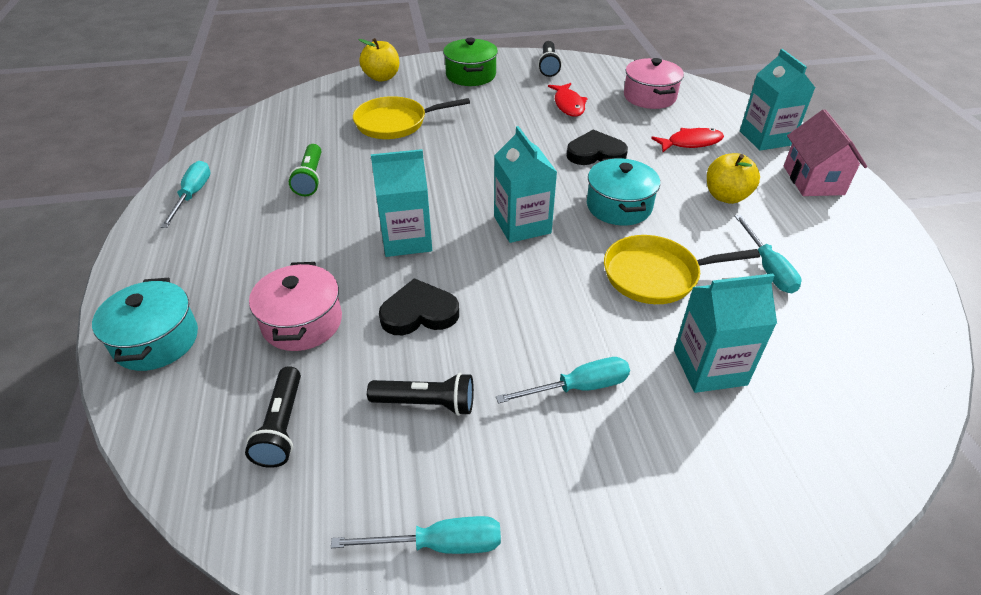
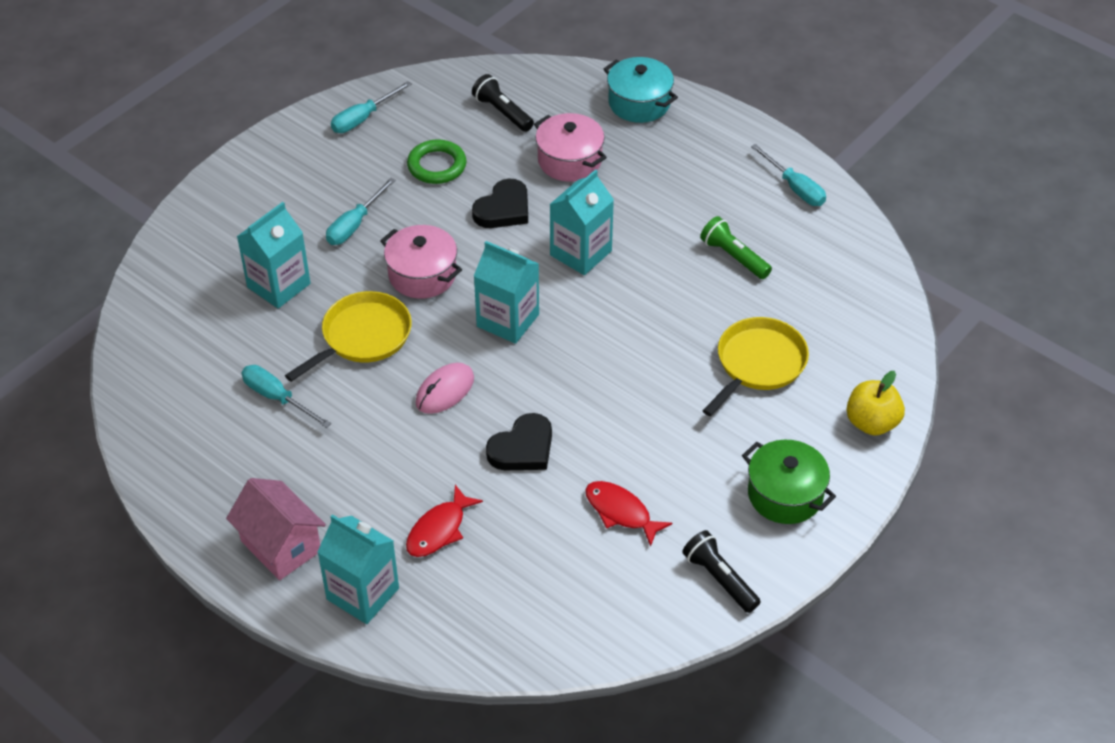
camera: 140 degrees right, 5 degrees up
black flashlight [367,373,474,416] -> green ring [407,139,466,184]
turquoise pot [587,158,660,226] -> pink mouse [415,363,474,414]
pink pot [624,58,684,109] -> pink pot moved to [380,225,462,299]
yellow apple [707,153,760,204] -> none

